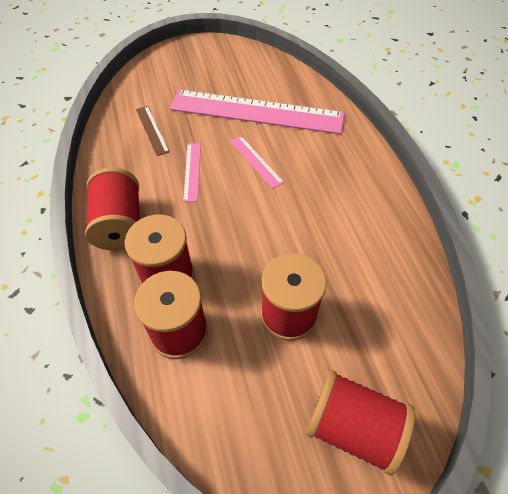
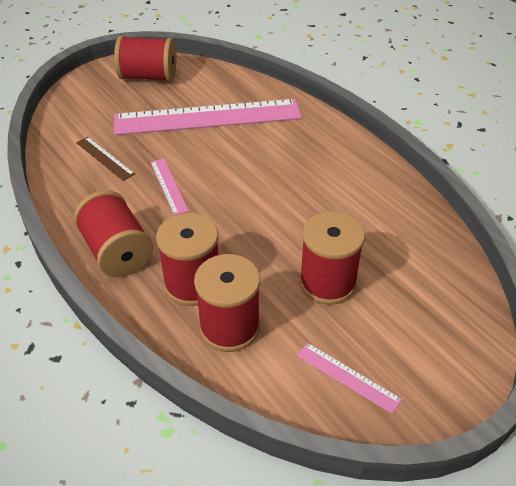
camera: 20 degrees left, 10 degrees down
pink ruler [230,136,284,189] -> pink ruler moved to [297,343,402,414]
red spool [306,370,415,475] -> red spool moved to [114,36,176,82]

